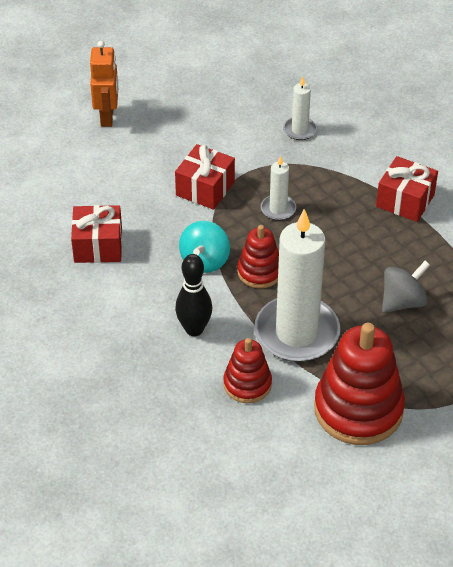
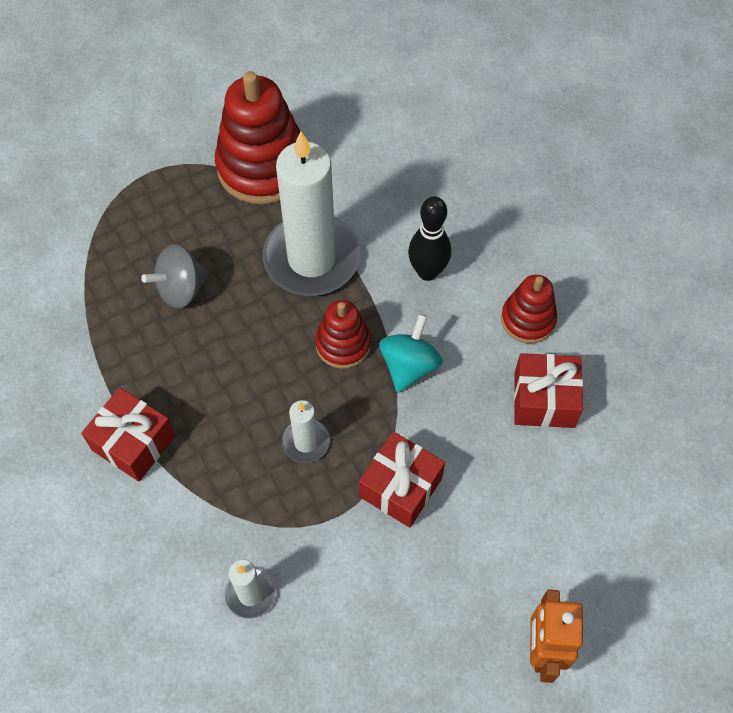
camera: 175 degrees left, 15 degrees up
red stacking toy [223,338,272,403] -> red stacking toy moved to [501,275,557,343]

